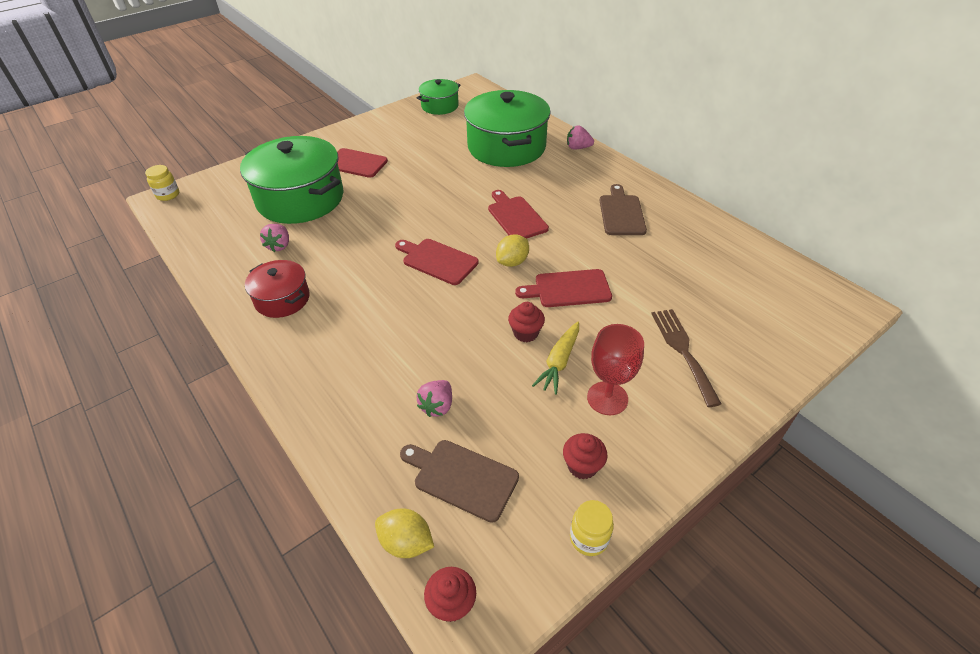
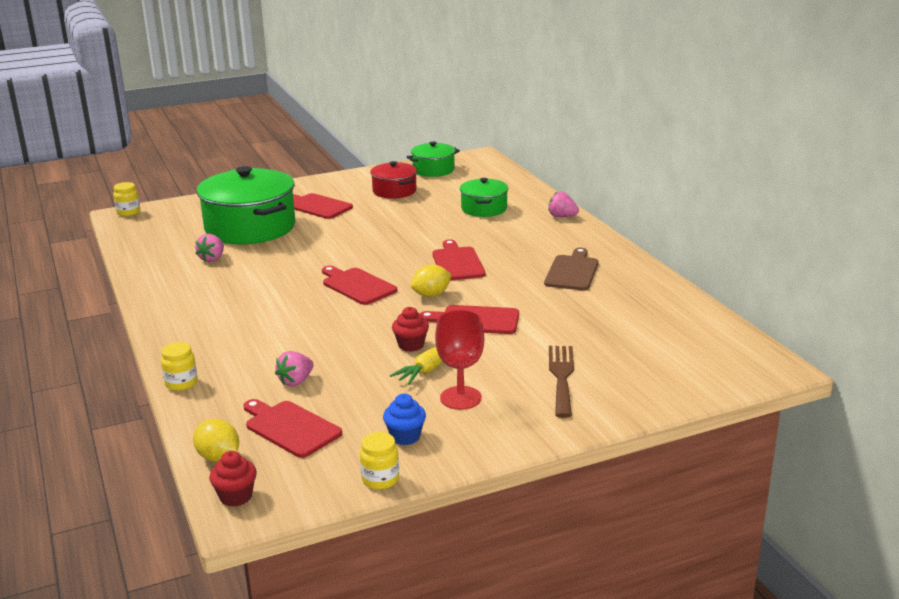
camera: 15 degrees right, 20 degrees down
red pot [245,260,310,318] -> red pot moved to [370,161,417,199]
brown cutting board [400,440,519,523] -> red cutting board [244,399,342,458]
green pot [464,90,550,167] -> green pot [460,178,509,217], size x0.52
red cupcake [563,433,607,480] -> blue cupcake [383,394,426,445]
none -> yellow jar [161,342,197,391]

